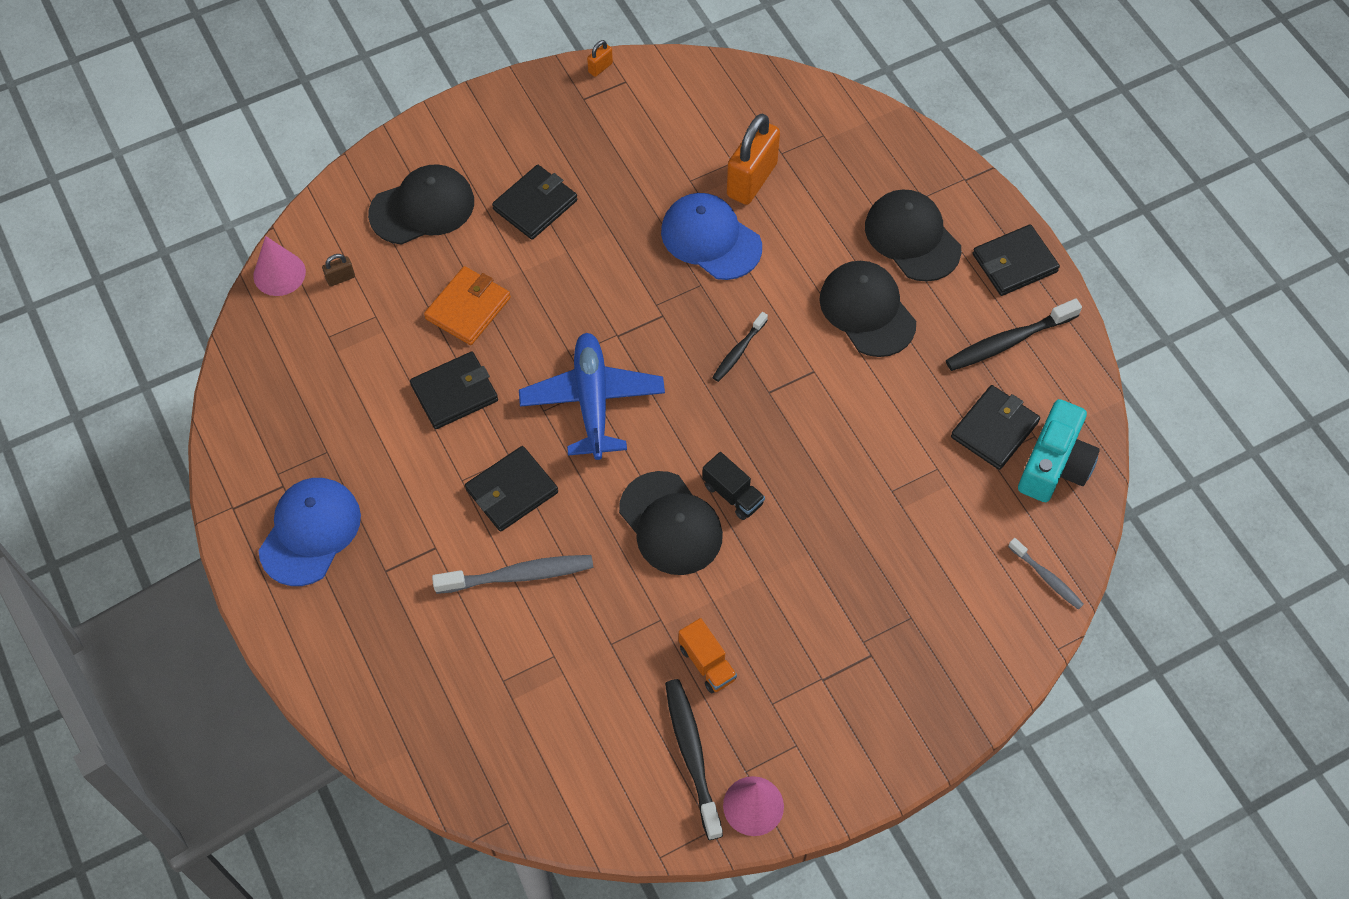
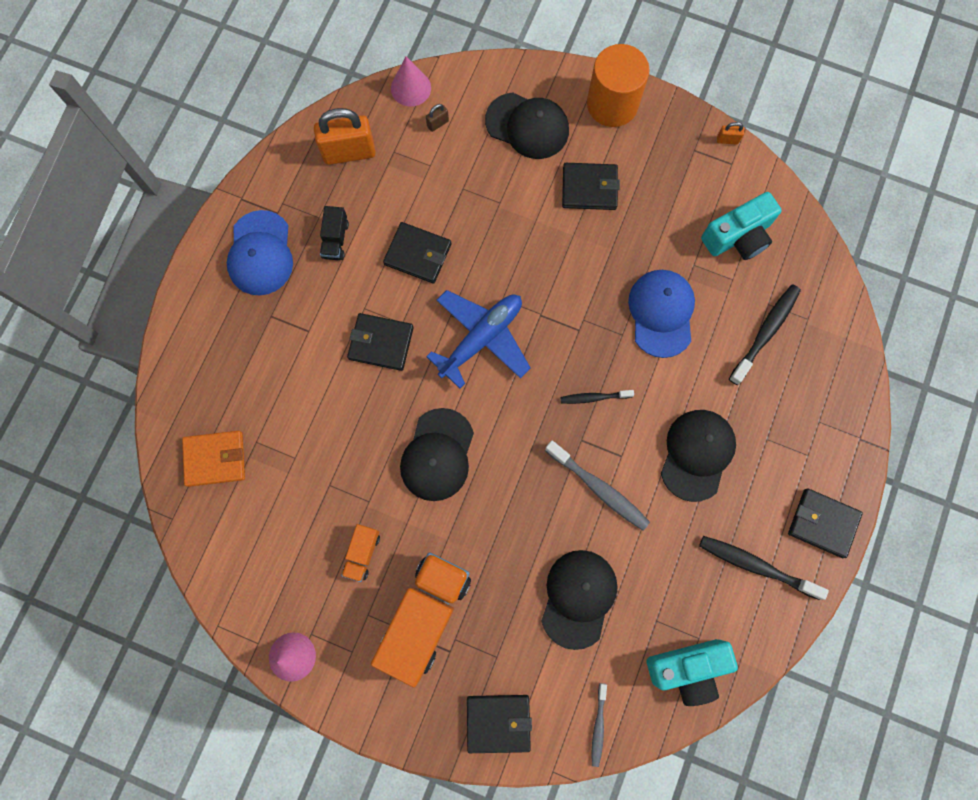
camera: 50 degrees right, 15 degrees up
blue cap [258,478,361,586] -> blue cap turned 105 degrees clockwise [227,210,293,296]
brown padlock [322,254,355,287] -> brown padlock turned 60 degrees counterclockwise [426,104,449,132]
orange wallet [424,266,511,345] -> orange wallet moved to [182,431,245,487]
grey toothbrush [432,555,593,594] -> grey toothbrush moved to [545,441,650,531]
black toothbrush [665,679,723,840] -> black toothbrush moved to [729,285,801,385]
black truck [702,452,765,520] -> black truck moved to [320,206,349,260]
orange padlock [727,113,780,205] -> orange padlock moved to [314,108,376,165]
black cap [865,189,961,282] -> black cap moved to [541,550,618,650]
black wallet [951,385,1040,470] -> black wallet moved to [467,695,532,753]
none -> orange truck [371,552,471,687]
none -> orange cylinder [587,44,650,127]
none -> turquoise camera [701,192,782,260]

